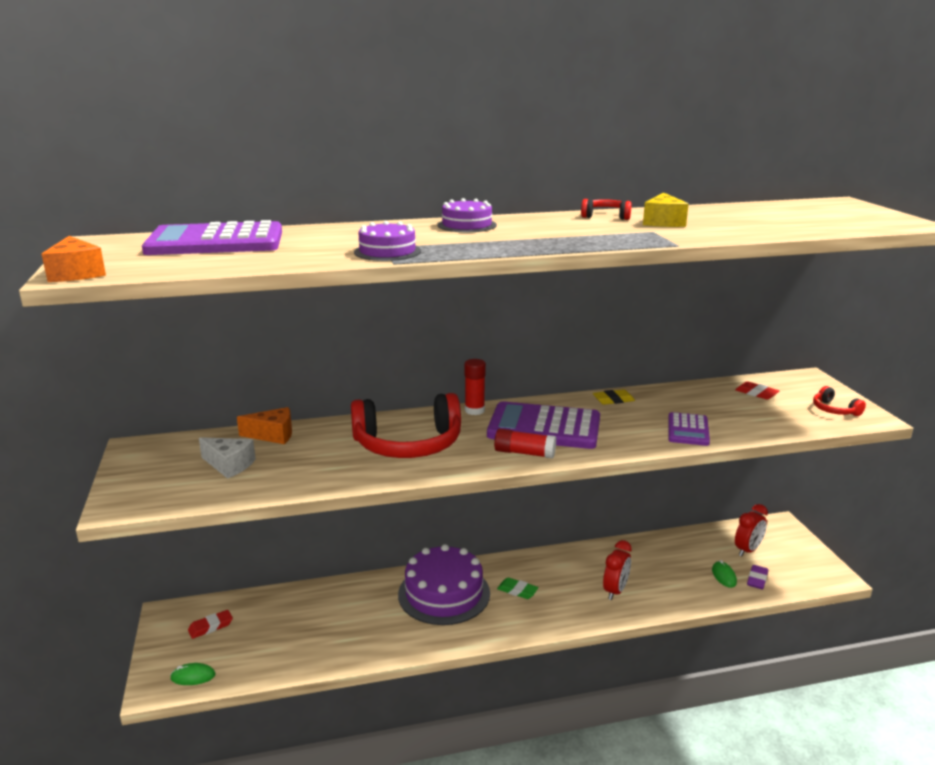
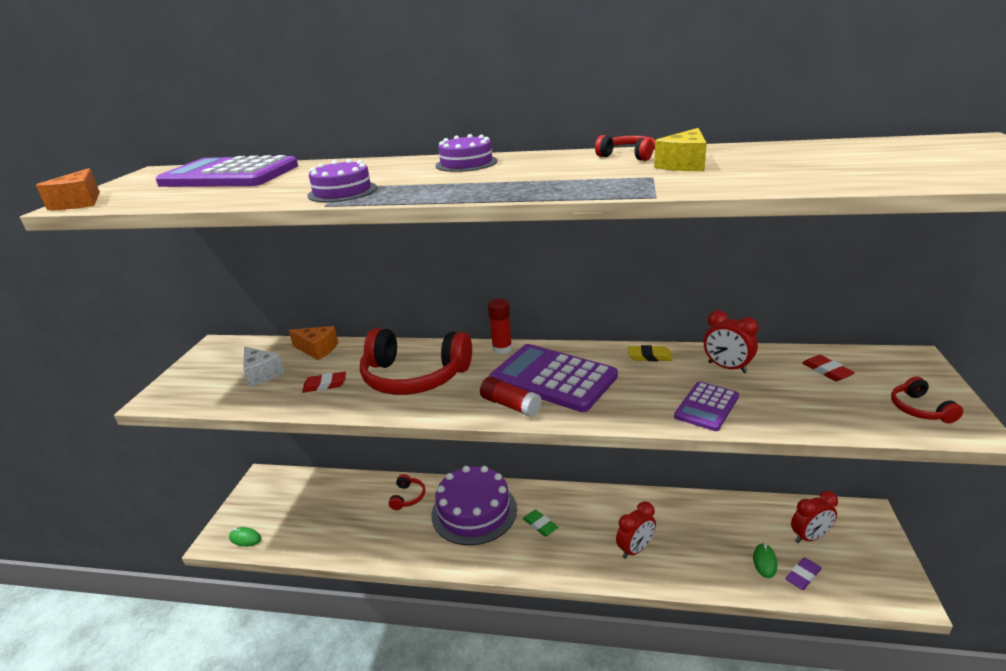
camera: 25 degrees right, 5 degrees up
red eraser [188,610,233,639] -> red eraser moved to [302,372,346,393]
none -> red headphones [389,474,425,510]
none -> red clock [704,310,759,373]

